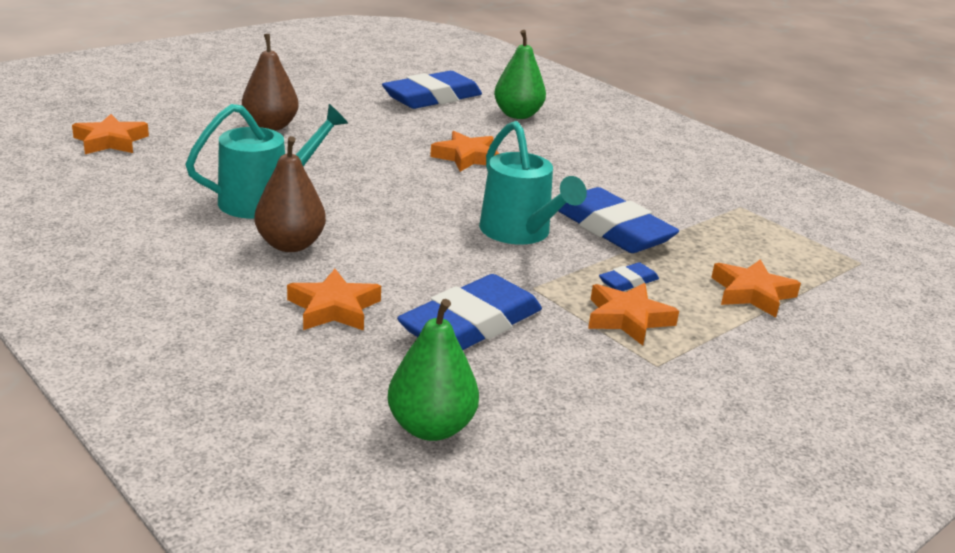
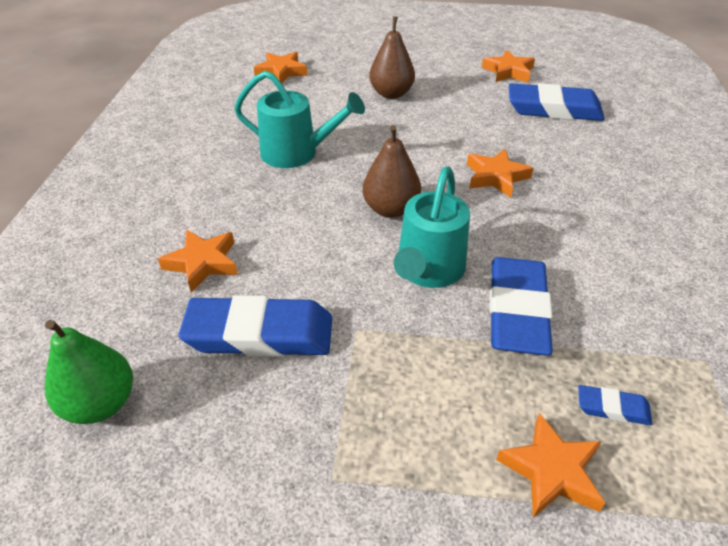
camera: 50 degrees right, 15 degrees up
brown pear [255,136,326,252] -> brown pear moved to [362,125,421,218]
green pear [494,30,546,119] -> none
orange star [588,283,679,346] -> orange star moved to [482,50,535,83]
blue eraser [599,262,659,291] -> blue eraser moved to [578,385,653,425]

